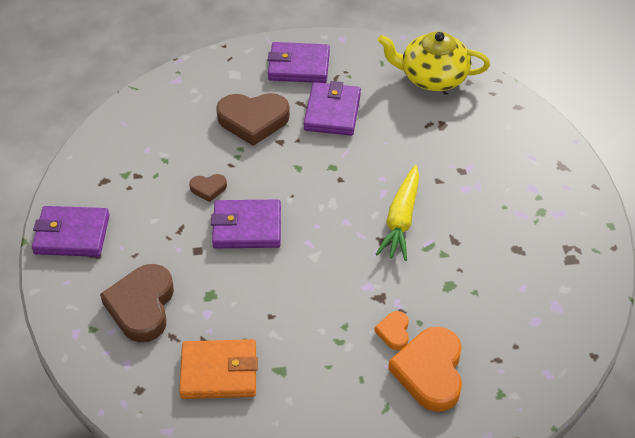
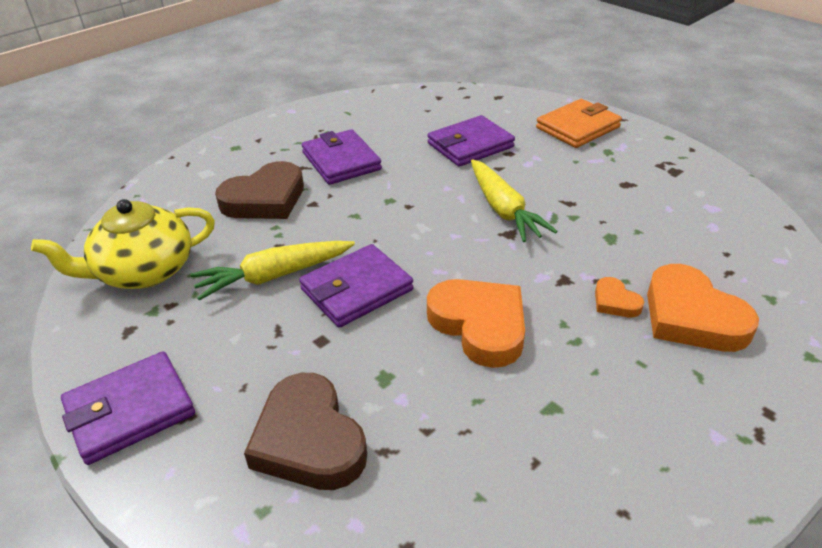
camera: 35 degrees left, 10 degrees down
orange wallet [179,339,258,399] -> orange wallet moved to [536,99,622,148]
brown heart [189,174,227,202] -> yellow carrot [190,241,355,301]
purple wallet [268,42,330,83] -> purple wallet moved to [428,115,515,167]
yellow teapot [378,31,490,91] -> yellow teapot moved to [31,199,215,289]
none -> orange heart [427,279,525,368]

